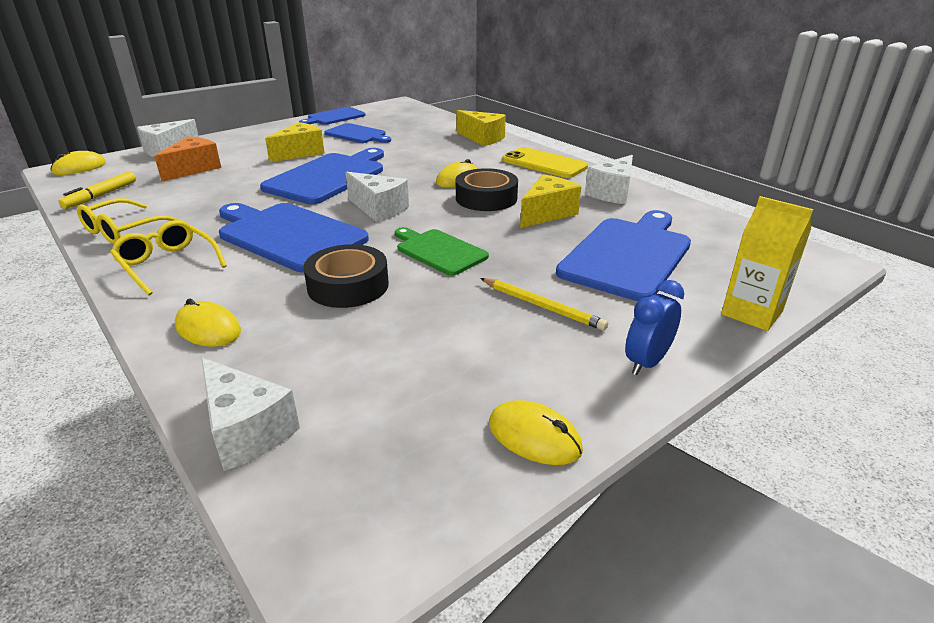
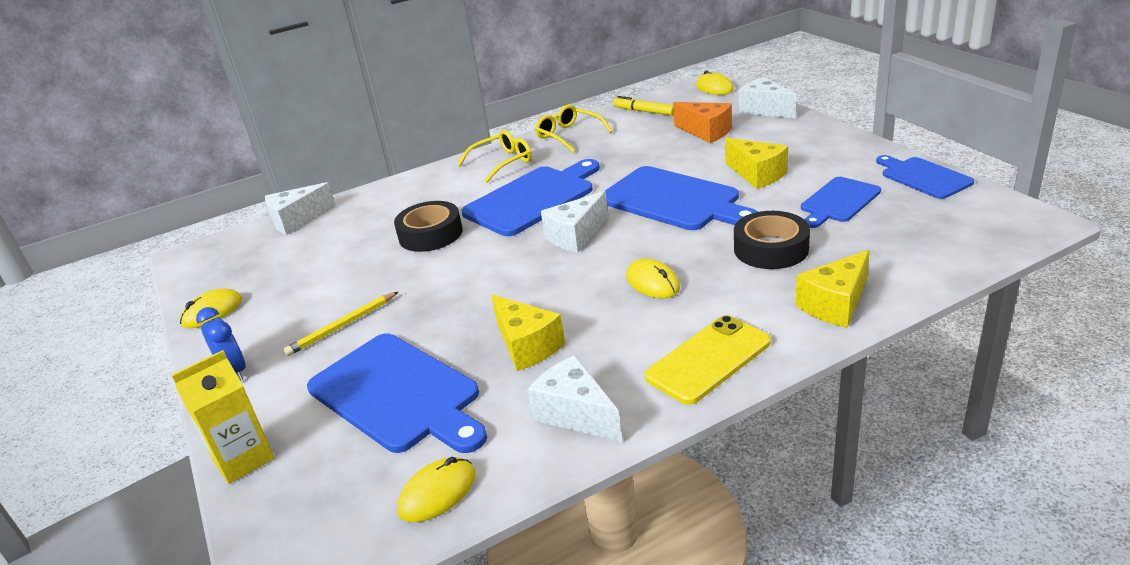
camera: 105 degrees right, 0 degrees up
yellow mouse [175,299,241,347] -> yellow mouse moved to [397,457,476,522]
green cutting board [395,227,489,276] -> none
black tape [456,168,518,211] -> black tape moved to [734,211,810,269]

